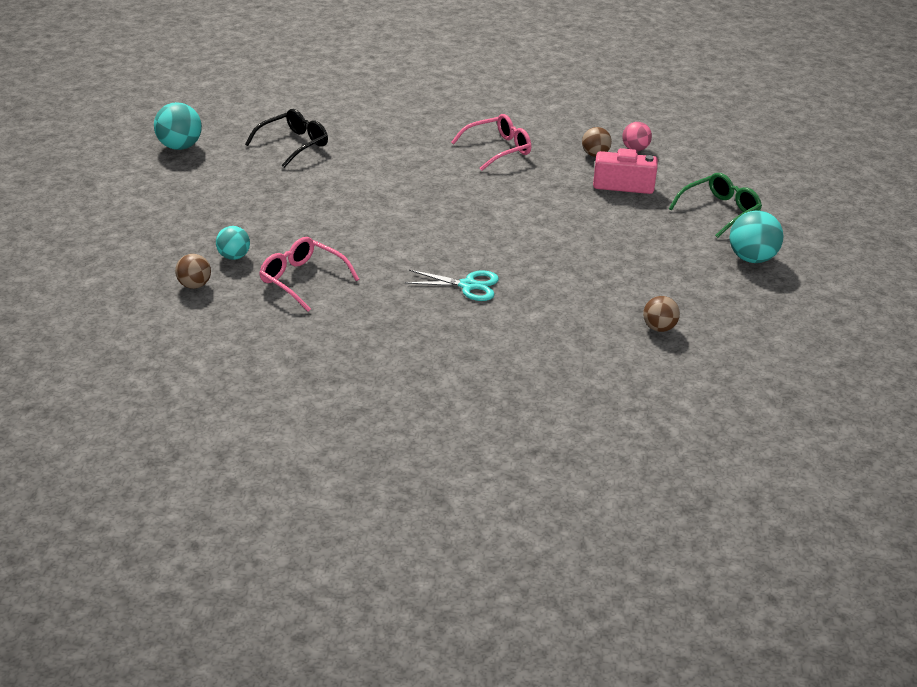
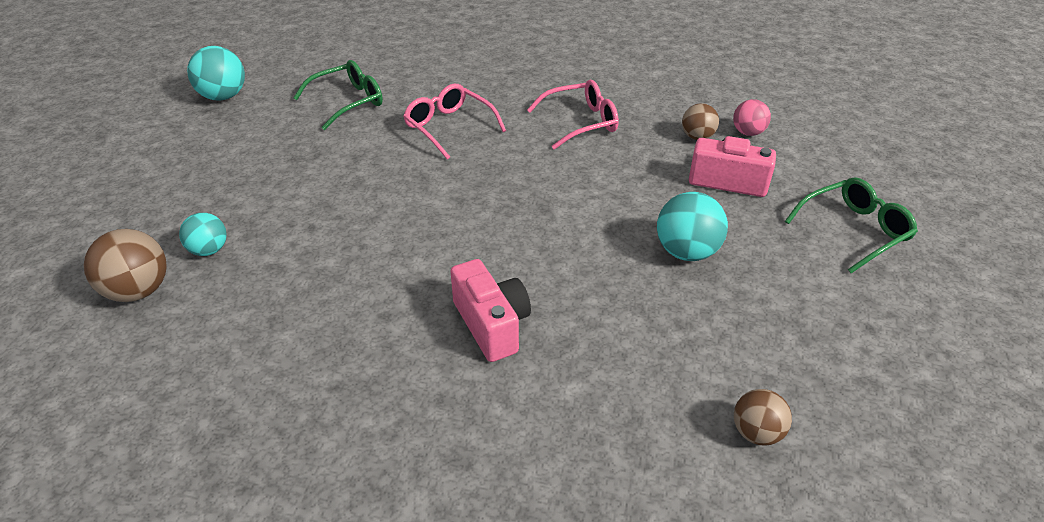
camera: 10 degrees right, 5 degrees up
brown ball [175,254,211,289] -> brown ball [84,229,167,302], size x1.57
black glasses [245,109,328,168] -> green glasses [293,60,383,130]
pink glasses [259,237,359,312] -> pink glasses moved to [403,84,506,160]
turquoise scissors [405,270,499,301] -> pink camera [450,259,531,362]
turquoise ball [729,211,784,263] -> turquoise ball moved to [657,192,728,261]

